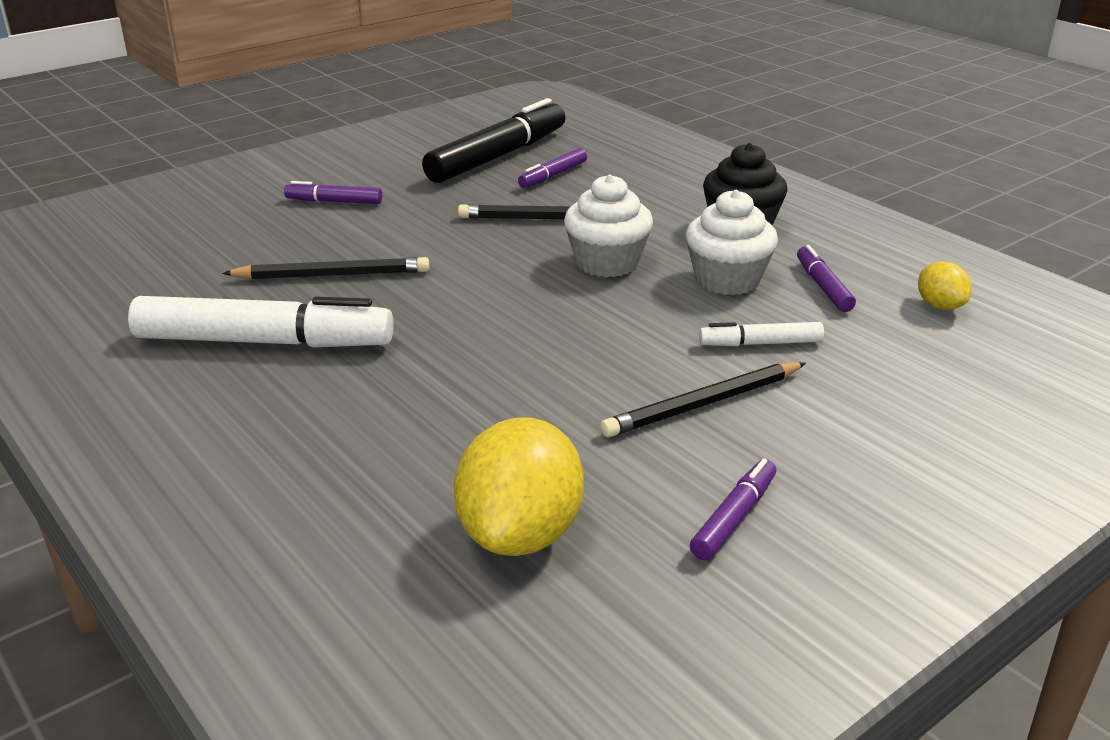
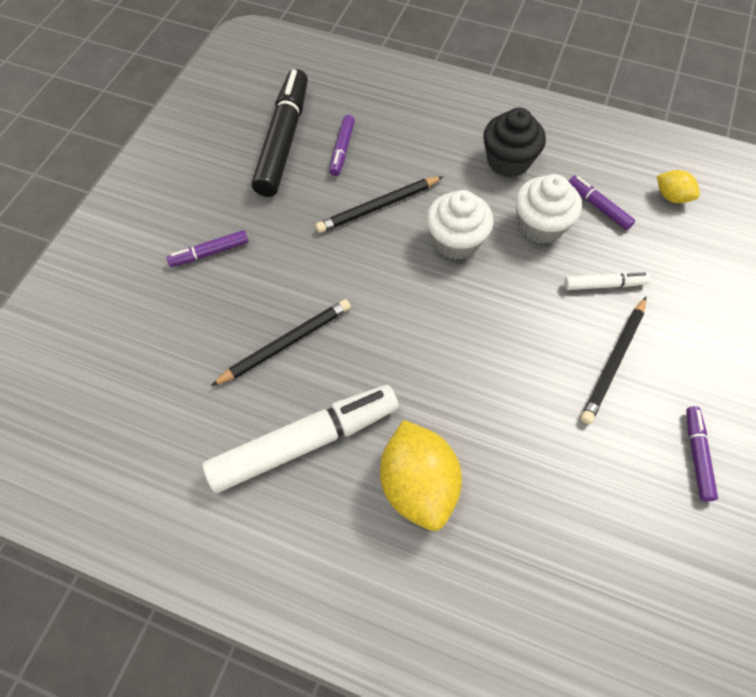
camera: 30 degrees left, 30 degrees up
yellow lemon [454,417,584,556] -> yellow lemon moved to [380,420,462,531]
white marker [699,322,824,346] -> white marker turned 150 degrees counterclockwise [564,272,650,290]

